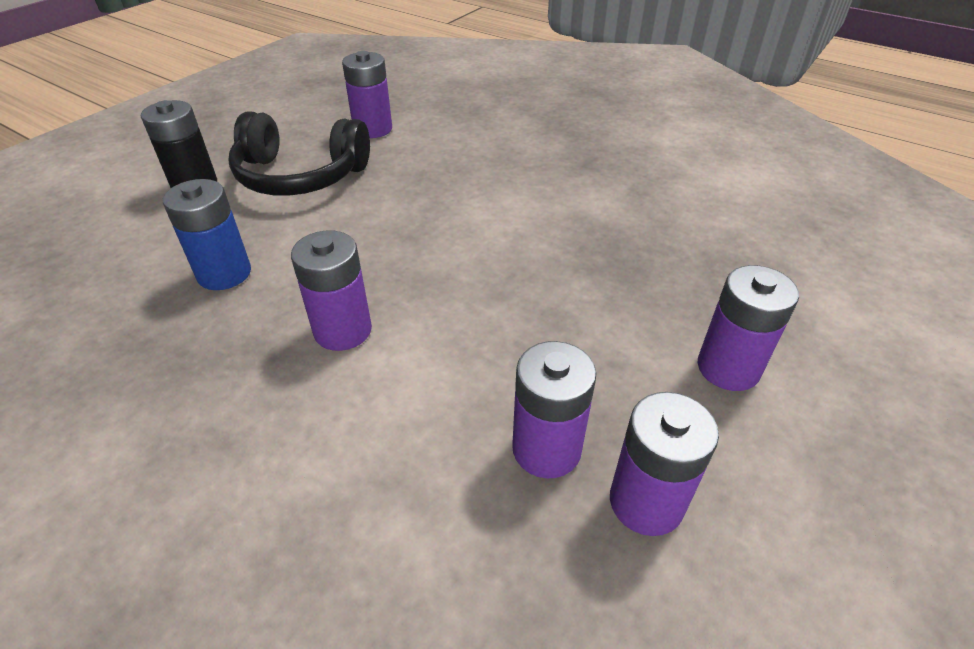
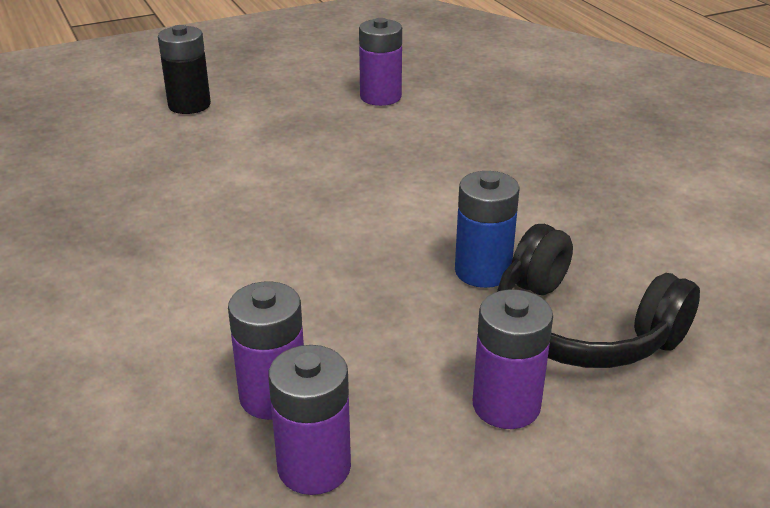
camera: 30 degrees right, 10 degrees down
blue battery [163,179,251,290] -> blue battery moved to [455,171,520,288]
black headphones [228,111,370,196] -> black headphones moved to [497,224,700,368]
purple battery [291,231,372,351] -> none

